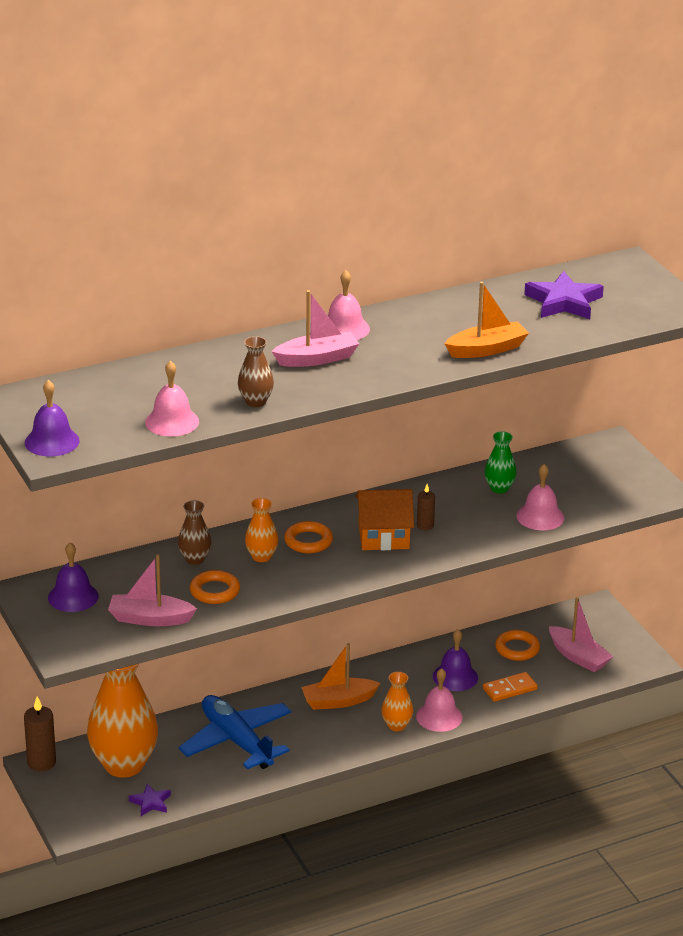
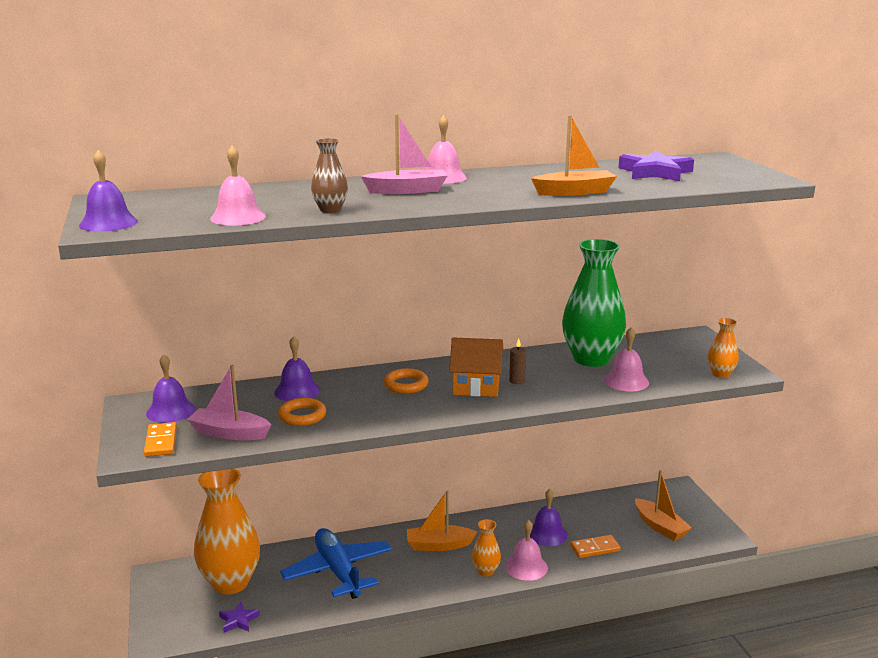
camera: 10 degrees right, 10 degrees down
brown candle [24,697,56,771] -> none
brown vase [178,500,212,565] -> purple bell [274,336,320,401]
orange vase [245,498,278,562] -> orange vase moved to [708,318,739,378]
green vase [485,431,517,493] -> green vase [562,239,626,367], size x2.16
orange ring [495,630,540,661] -> none
pink boat [549,597,613,672] -> orange boat [635,470,692,541]
none -> orange domino [144,422,177,457]

